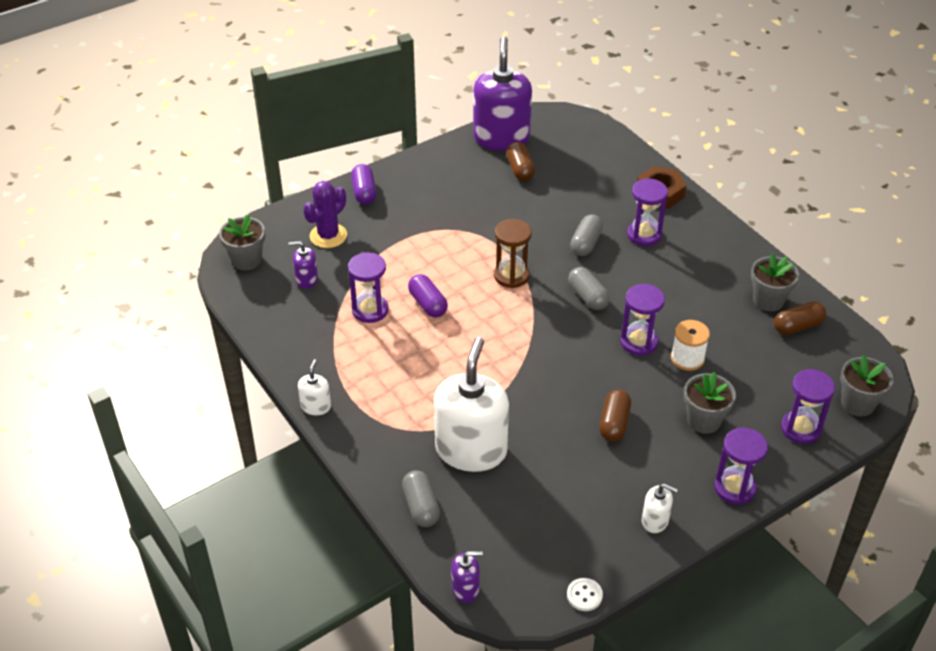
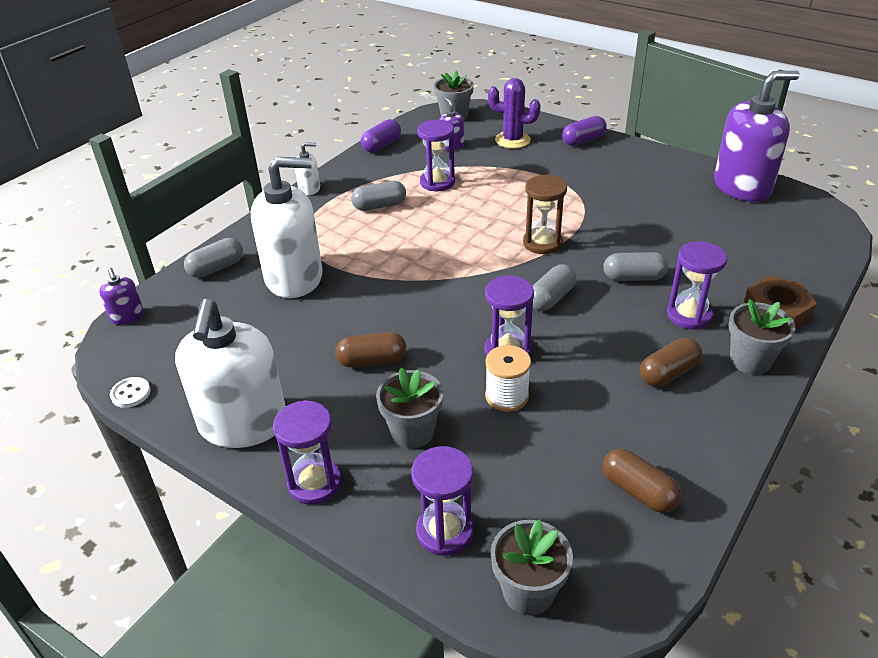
camera: 70 degrees right, 5 degrees down
purple capsule [408,274,448,318] -> purple capsule moved to [361,119,401,153]
brown capsule [506,142,535,181] -> brown capsule moved to [640,338,702,387]
white soap dispenser [642,484,678,533] -> white soap dispenser [175,299,286,448], size x2.28
grey flower pot [751,253,799,312] -> grey flower pot moved to [729,299,796,375]
none -> grey capsule [351,181,406,211]

